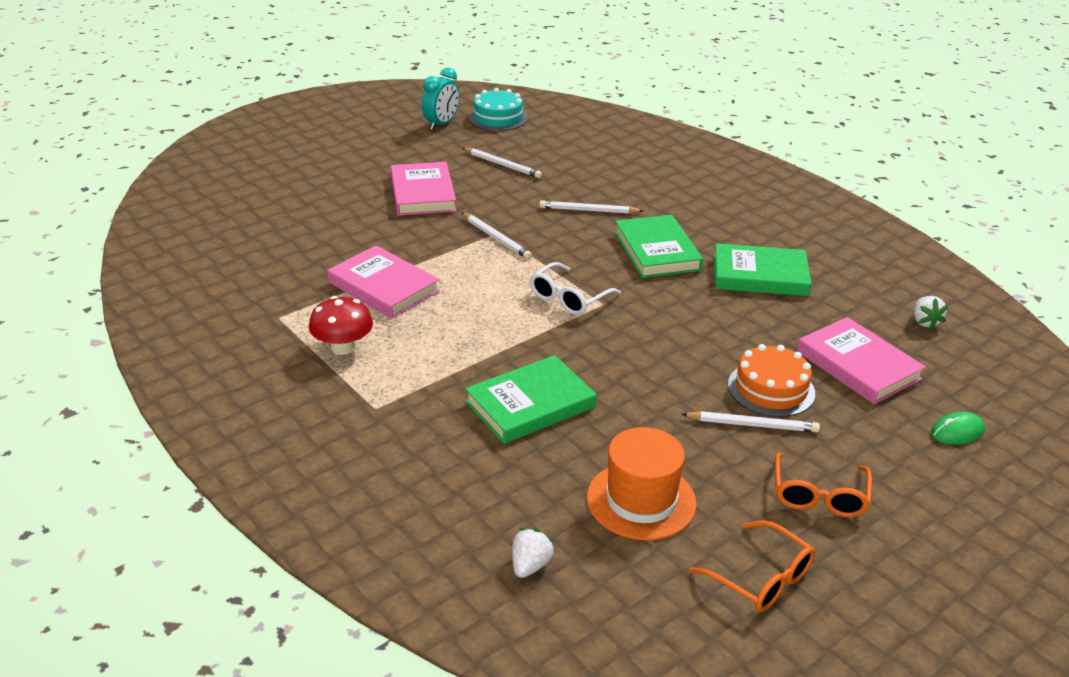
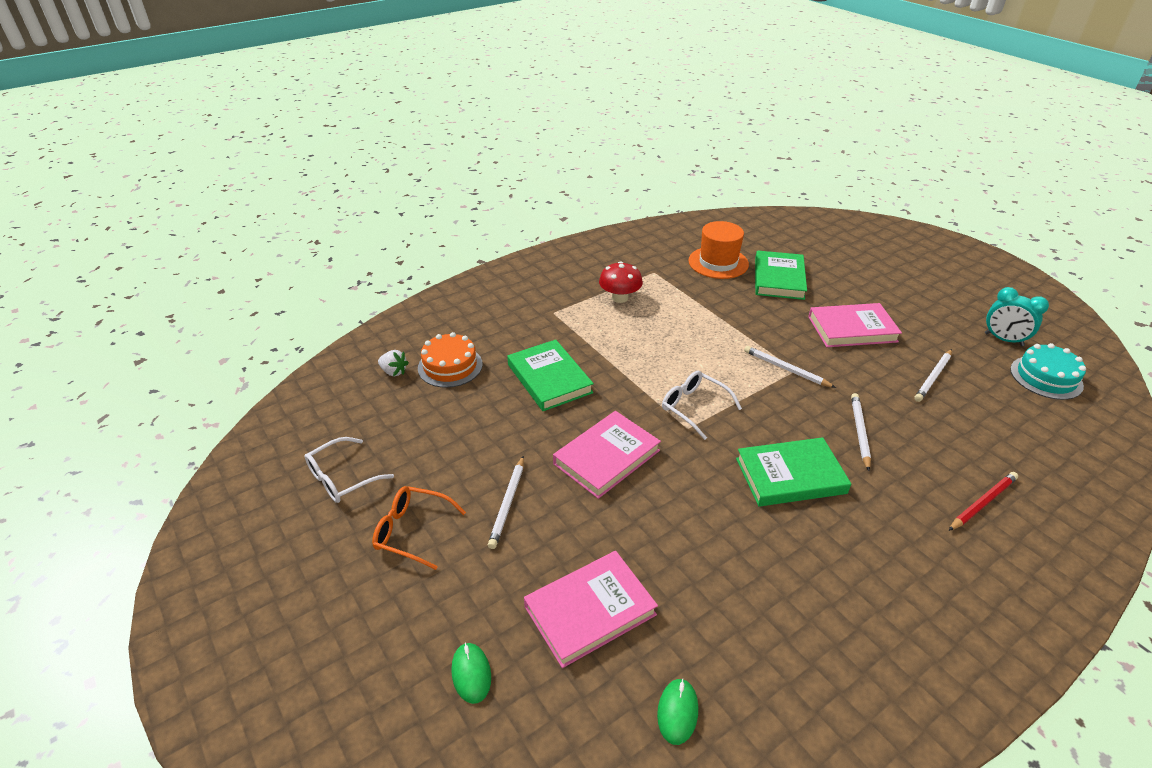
camera: 95 degrees right, 5 degrees up
pink book [327,245,440,319] -> pink book moved to [553,411,661,499]
white pencil [461,212,532,259] -> white pencil turned 75 degrees clockwise [744,346,836,388]
orange hat [587,427,696,540] -> orange hat moved to [688,221,749,279]
orange glasses [689,520,815,612] -> white glasses [305,437,394,503]
green book [714,243,811,296] -> green book moved to [755,251,807,300]
orange cake [728,344,815,417] -> orange cake moved to [418,332,483,388]
white strawberry [914,296,948,330] -> green mouse [657,678,698,745]
none -> red pencil [948,472,1018,531]

